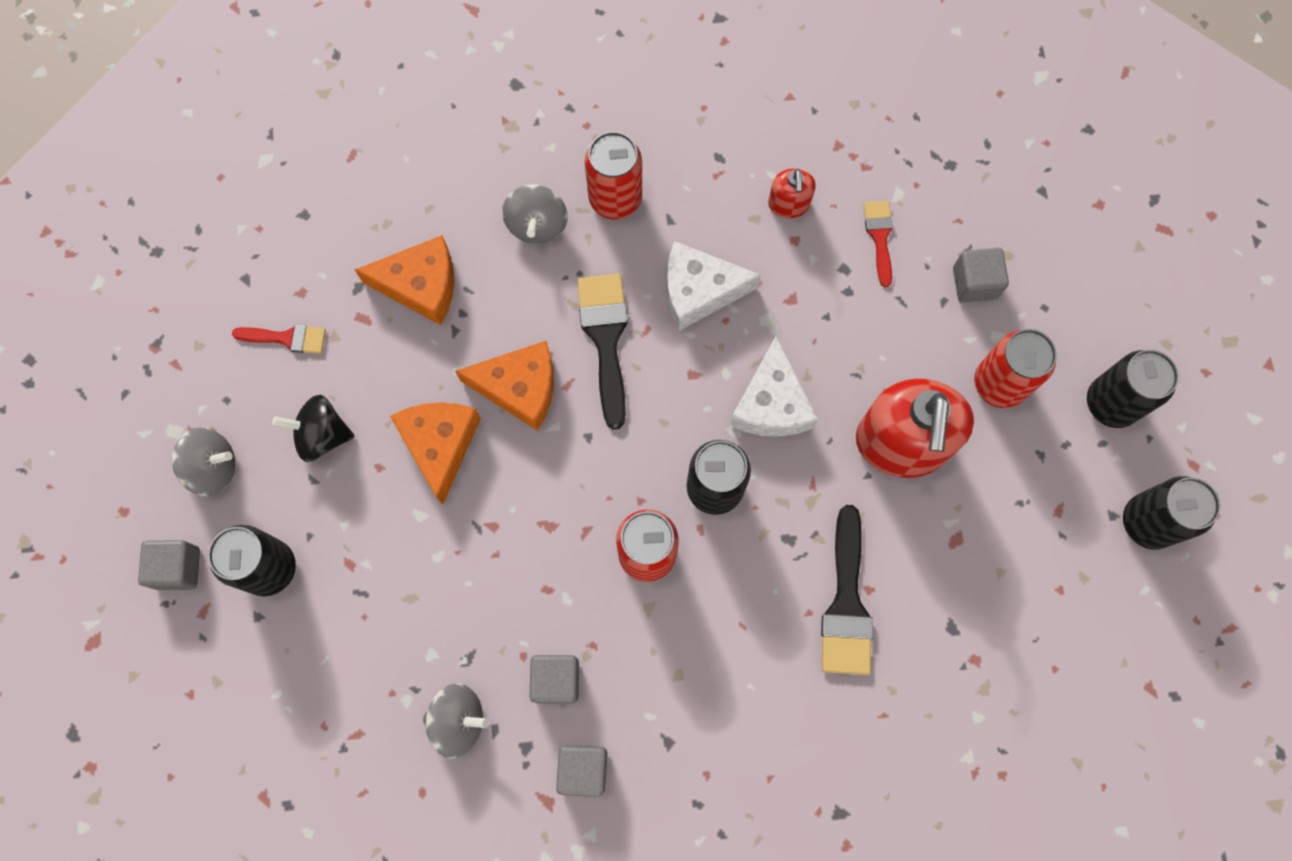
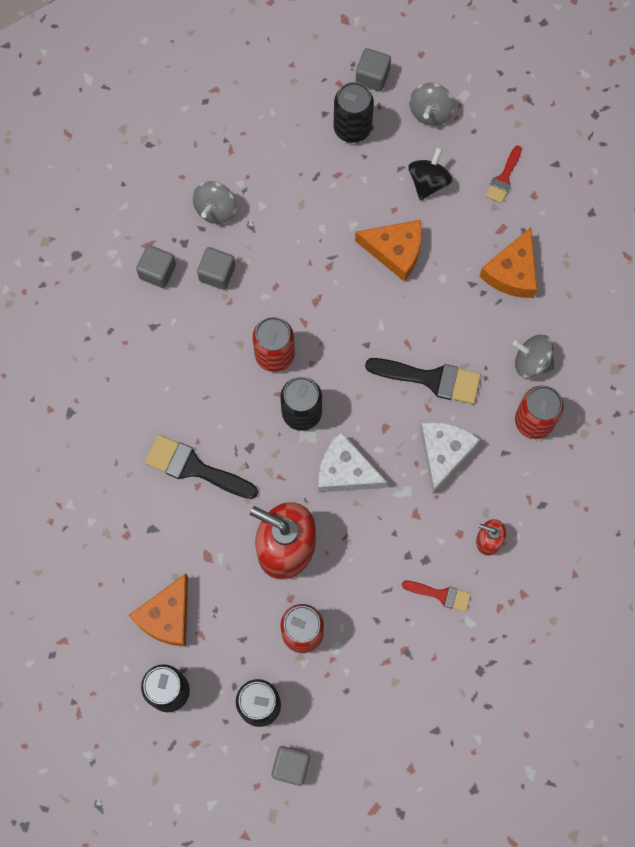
camera: 110 degrees right, 0 degrees up
orange cheese [455,340,554,431] -> orange cheese moved to [128,573,188,647]
grey cube [953,248,1009,303] -> grey cube moved to [272,746,310,786]

